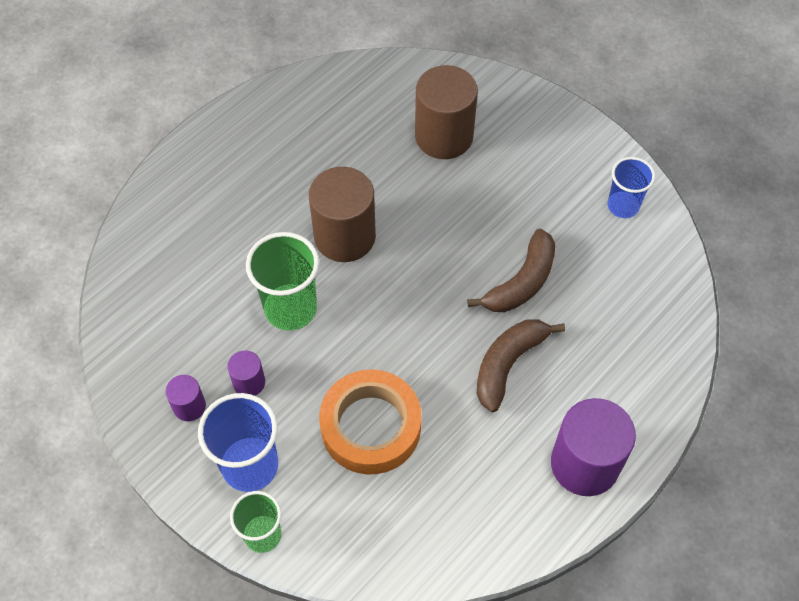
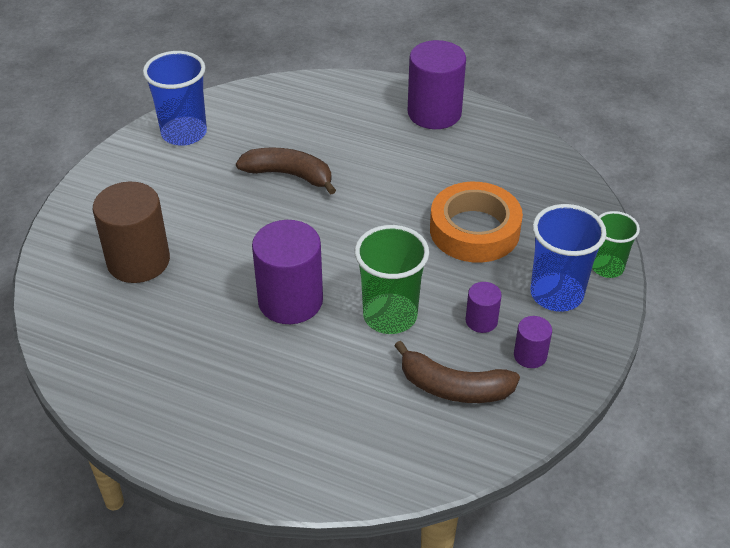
camera: 110 degrees left, 15 degrees down
brown cylinder [309,167,376,262] -> purple cylinder [252,220,323,324]
brown banana [477,319,565,412] -> brown banana moved to [395,341,520,403]
blue cup [608,157,655,218] -> blue cup [143,51,207,146], size x1.56

